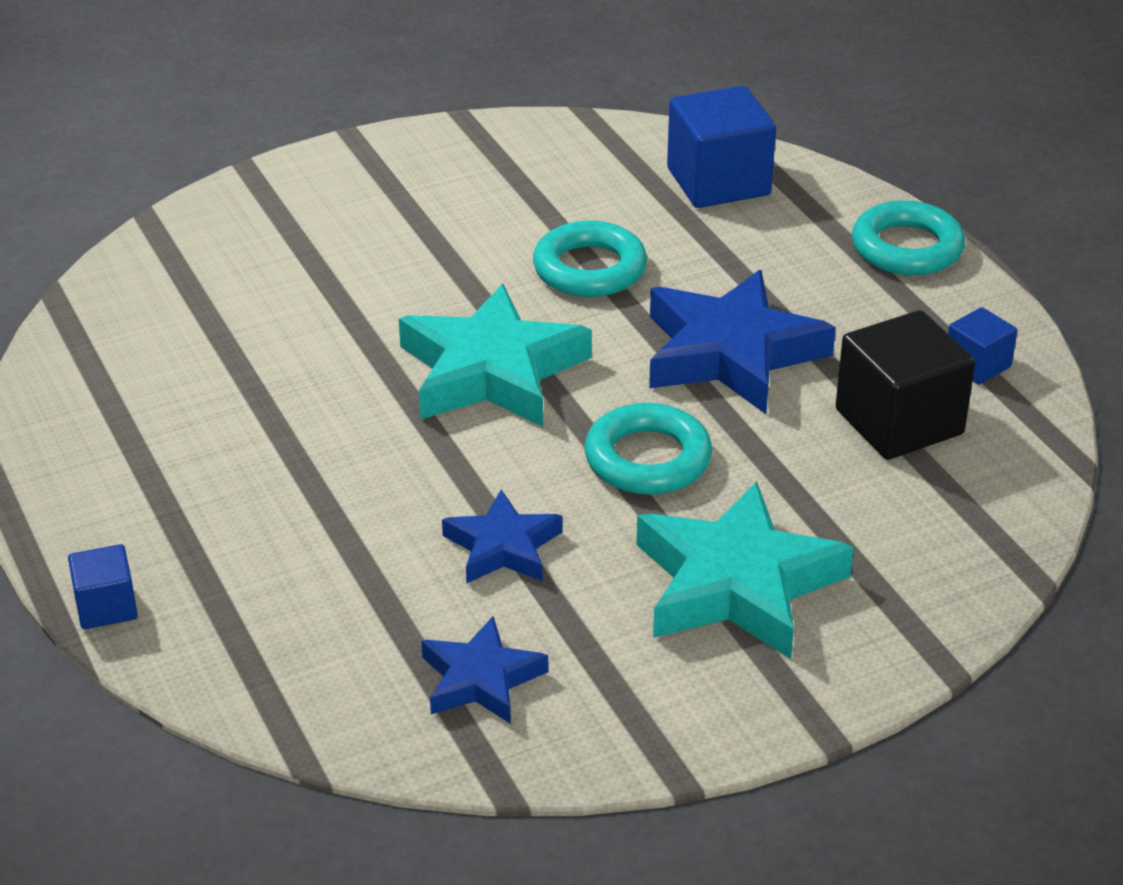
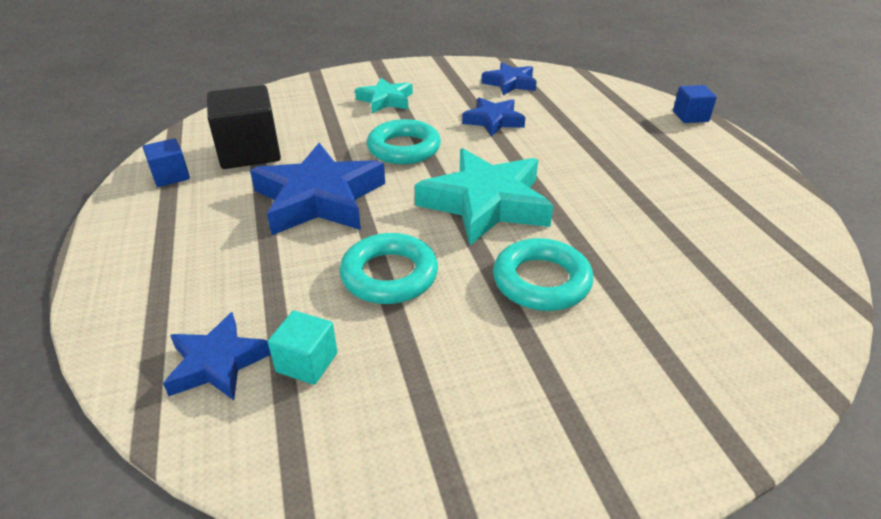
camera: 170 degrees left, 0 degrees up
turquoise star [636,481,854,659] -> turquoise star [355,78,413,113], size x0.56
blue cube [667,86,776,208] -> blue star [163,312,271,400]
turquoise ring [852,201,965,275] -> turquoise ring moved to [493,238,593,311]
none -> turquoise cube [268,311,337,385]

